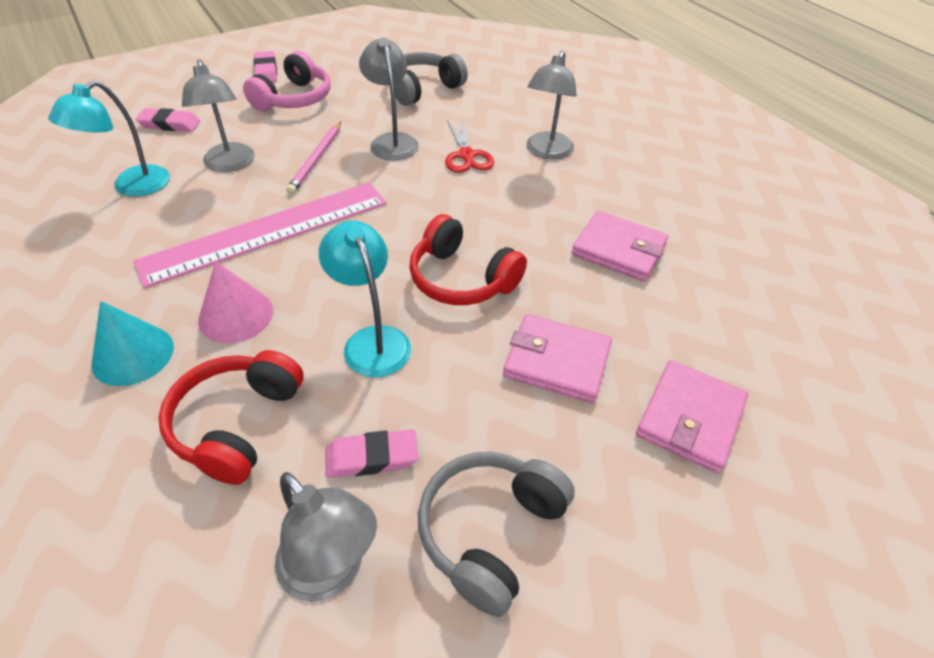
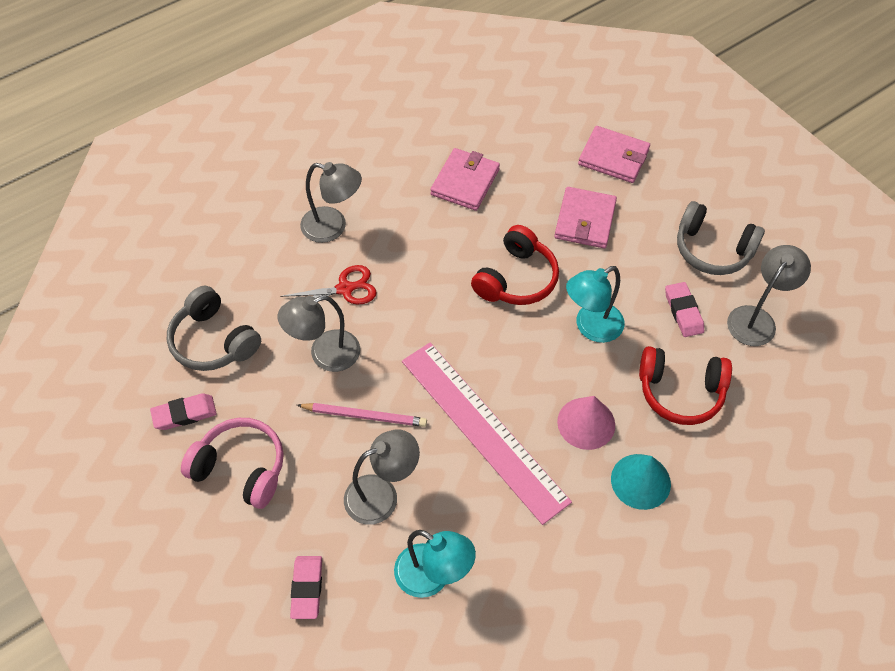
camera: 95 degrees left, 10 degrees up
pink eraser [254,51,277,82] -> pink eraser moved to [150,394,217,430]

